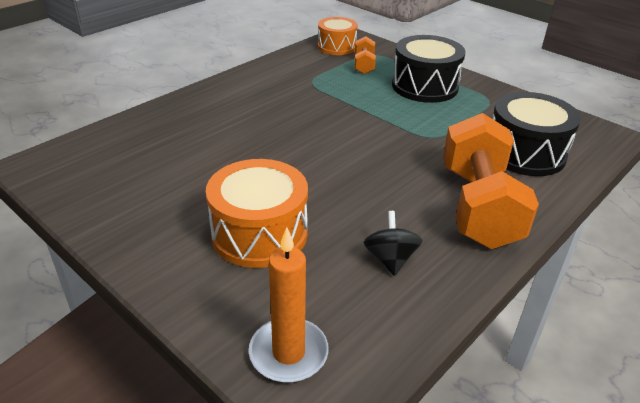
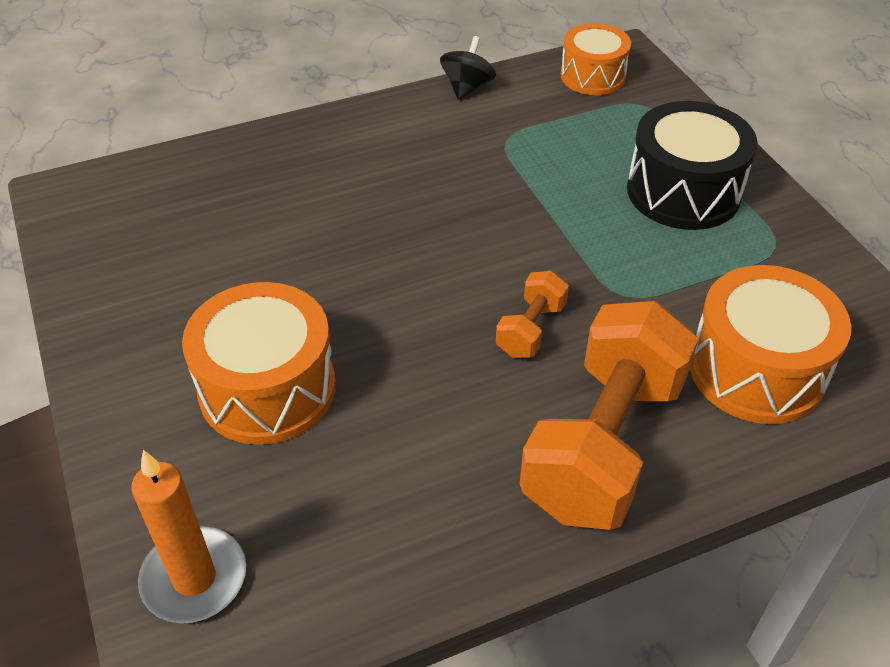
camera: 25 degrees right, 10 degrees up
orange dumbbell [354,36,376,74] -> orange dumbbell moved to [496,271,569,358]
black spinning top [364,211,423,276] -> black spinning top moved to [440,36,496,100]
black drum [492,92,581,176] -> orange drum [690,265,851,424]

